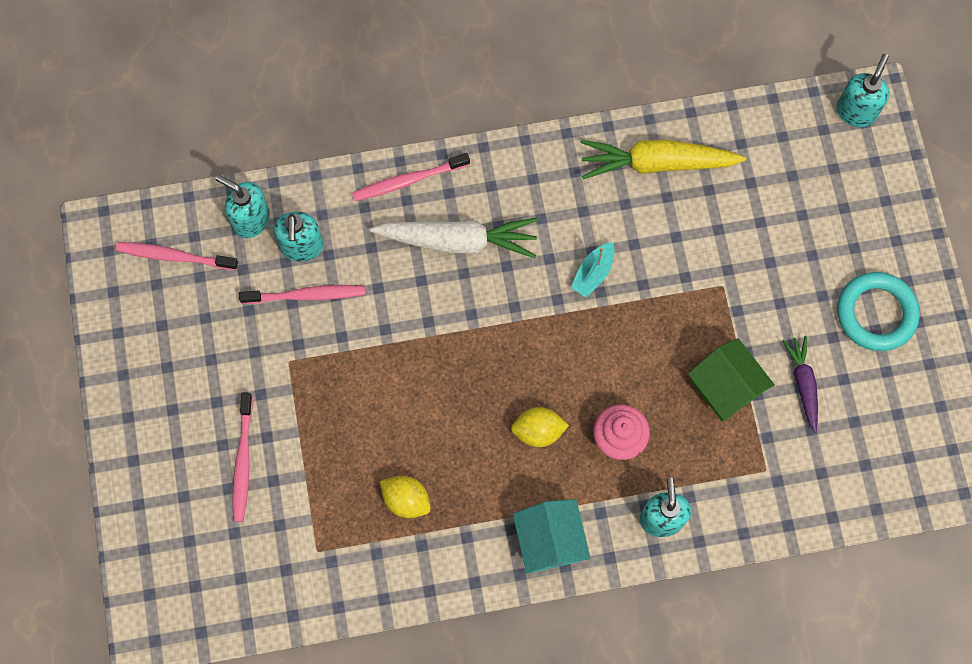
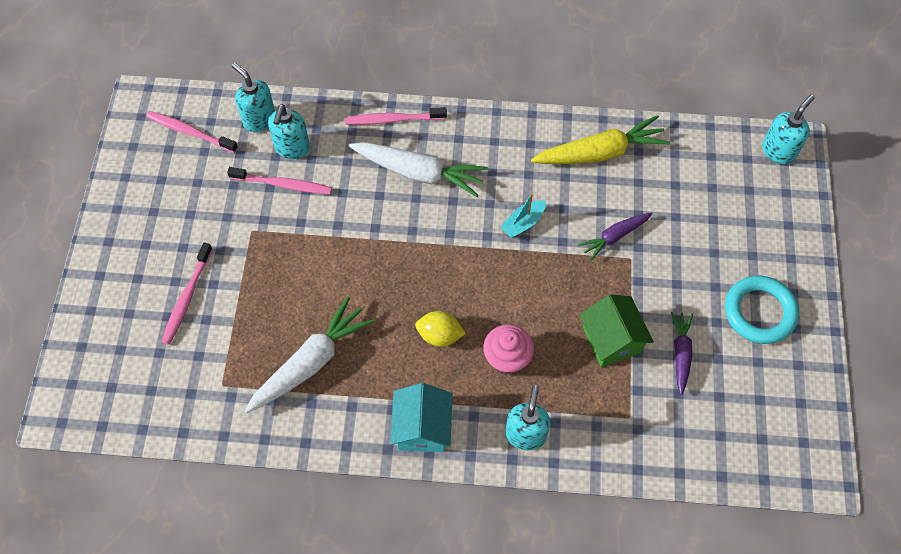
camera: 15 degrees right, 10 degrees down
yellow lemon [380,476,431,518] -> white carrot [245,297,374,413]
yellow carrot [580,140,746,179] -> yellow carrot turned 150 degrees clockwise [531,115,670,164]
none -> purple carrot [578,213,652,260]

